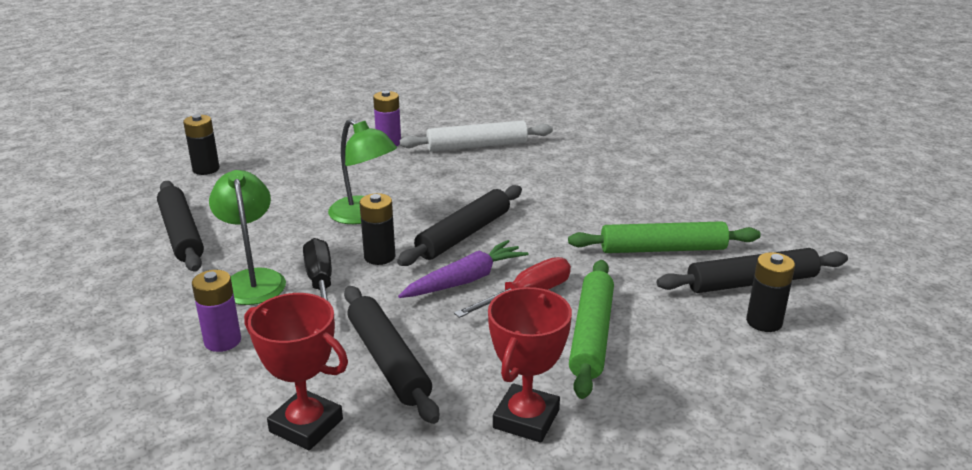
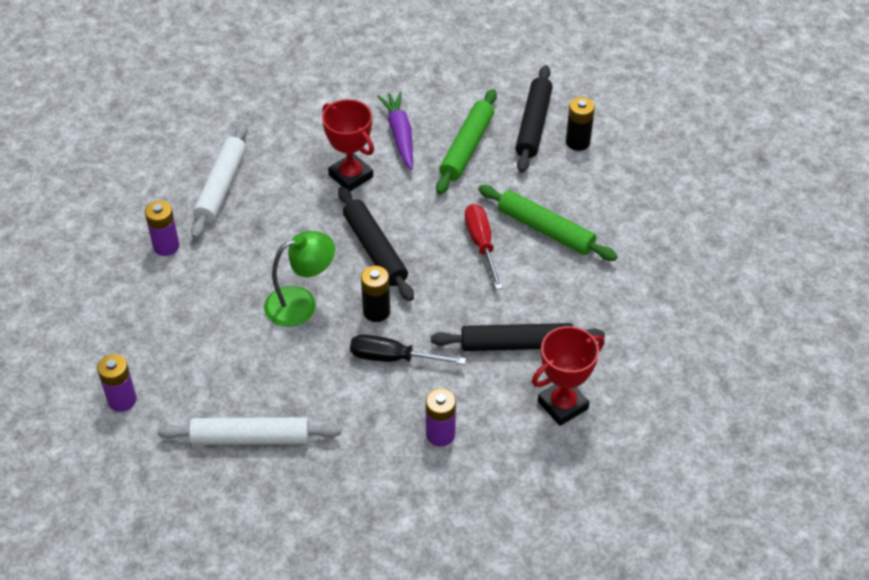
camera: 65 degrees left, 20 degrees up
black rolling pin [157,181,204,272] -> white rolling pin [157,417,341,445]
black battery [183,114,220,175] -> purple battery [97,354,137,412]
green lamp [209,170,286,305] -> none
purple carrot [398,240,528,298] -> purple carrot moved to [377,91,413,170]
red trophy [488,287,572,443] -> red trophy moved to [322,99,374,191]

